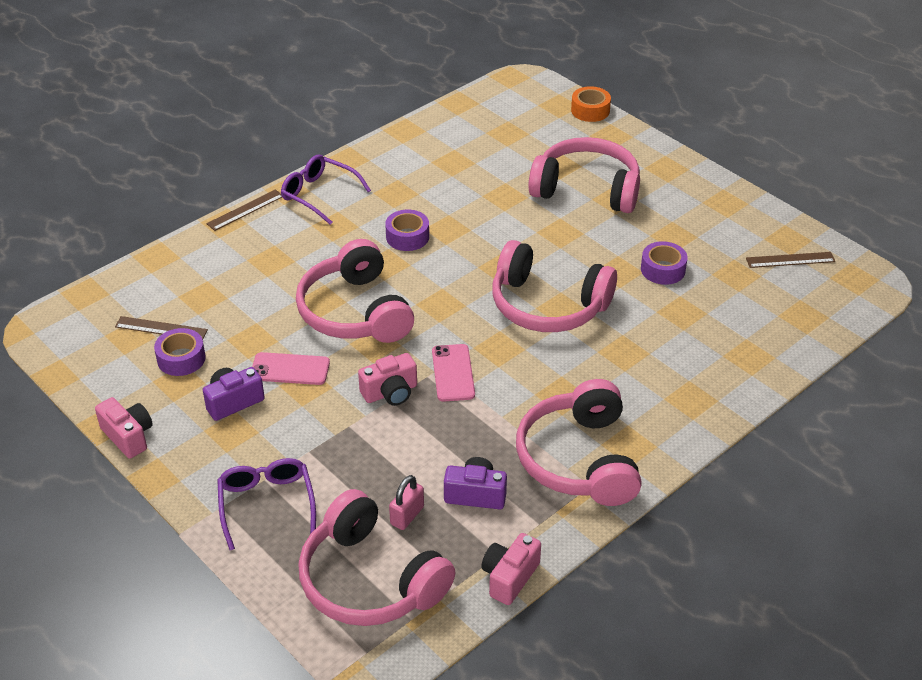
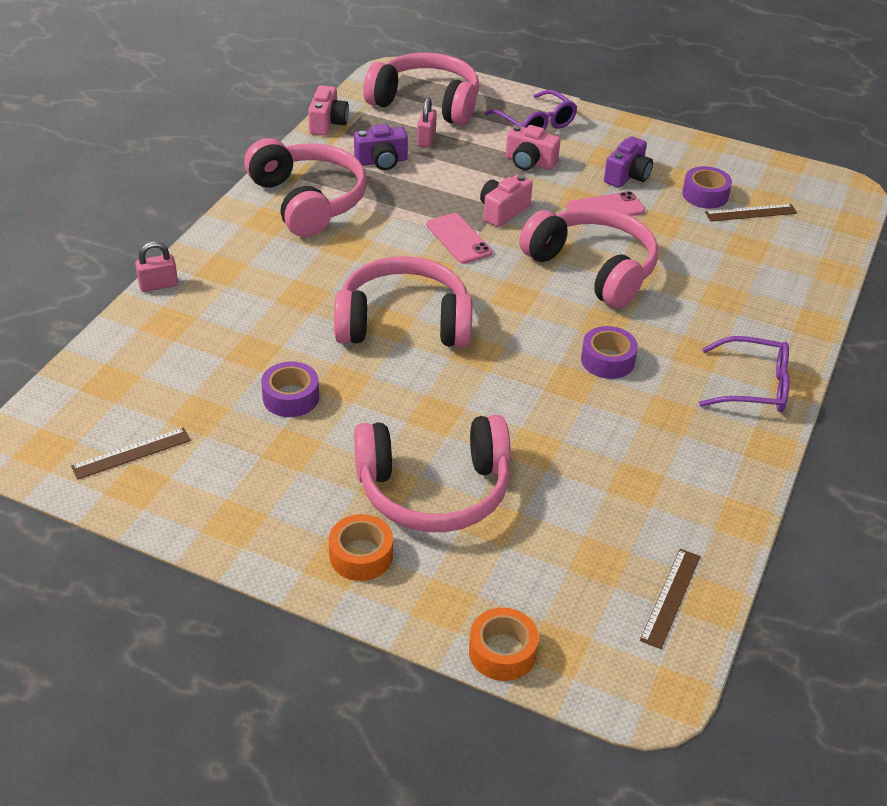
camera: 155 degrees right, 0 degrees up
pink camera [95,397,153,459] -> pink camera moved to [506,125,561,170]
brown ruler [206,189,282,231] -> brown ruler moved to [640,549,701,649]
none -> pink padlock [135,242,178,292]
none -> orange tape [329,514,393,581]

